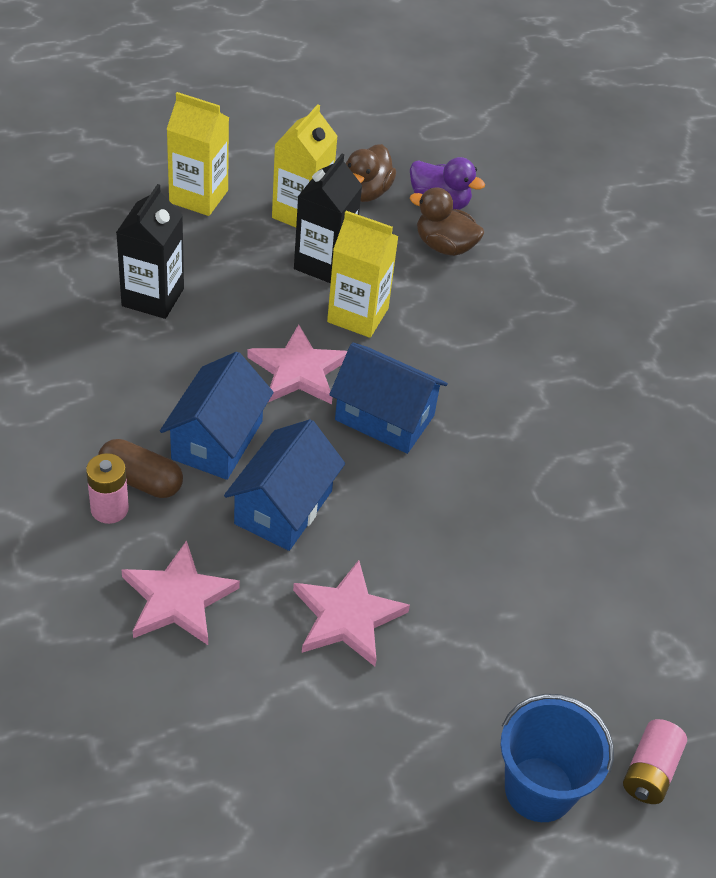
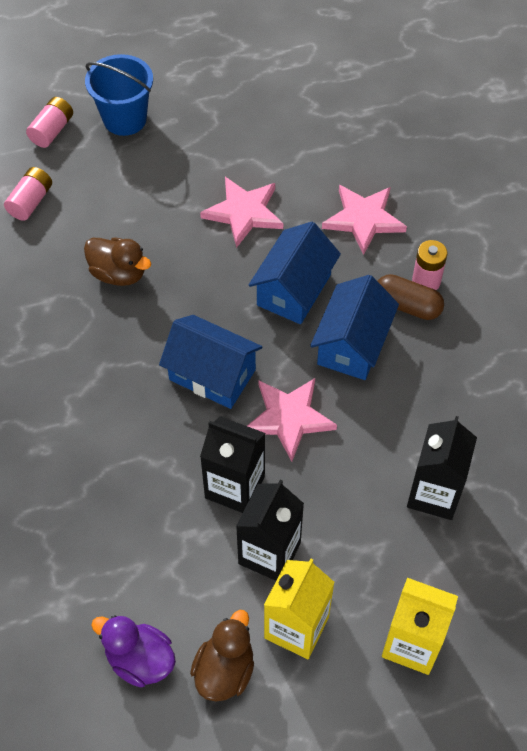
camera: 175 degrees left, 10 degrees up
yellow carton [327,211,399,338] -> black carton [200,416,265,513]
brown duck [409,187,484,256] -> brown duck moved to [84,237,151,286]
none -> pink battery [4,167,52,221]

